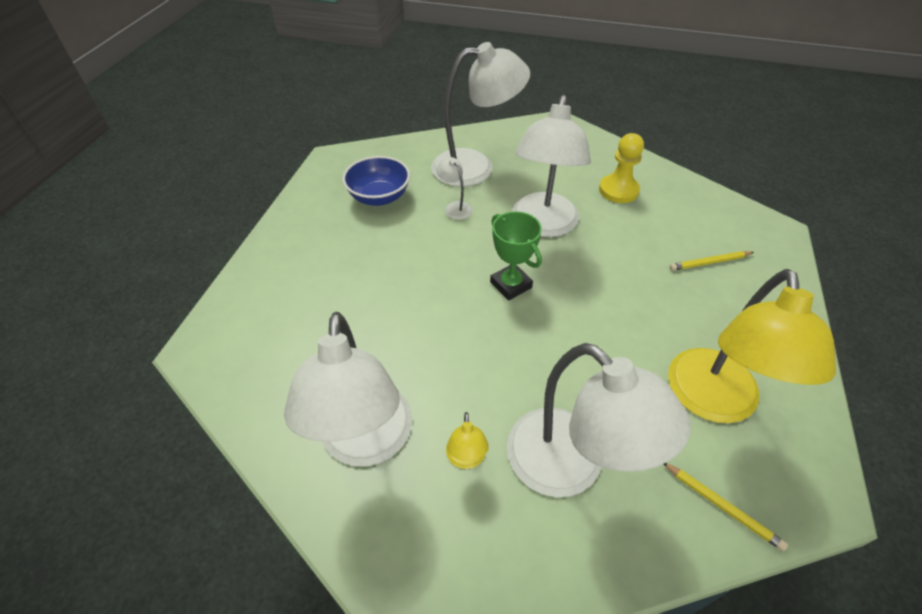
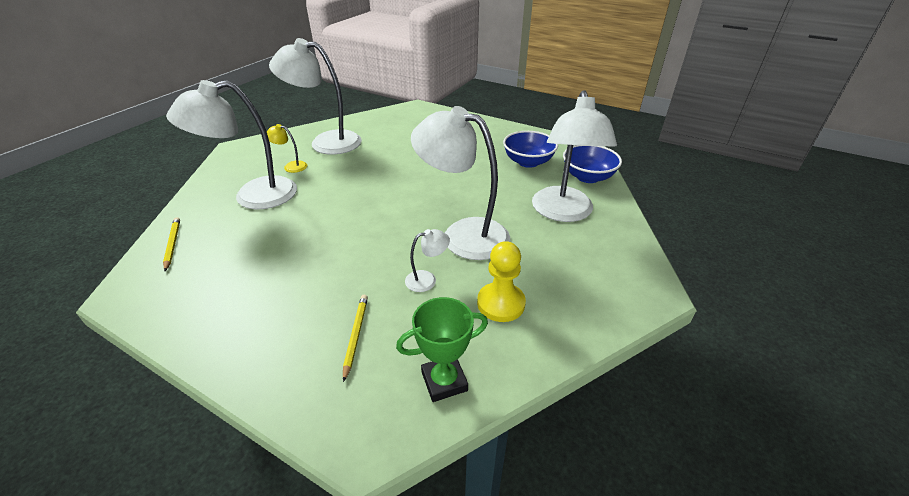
camera: 105 degrees right, 10 degrees down
white lamp [436,157,473,220] -> white lamp moved to [405,229,450,292]
green trophy [490,211,542,301] -> green trophy moved to [396,297,488,402]
yellow pencil [664,463,788,551] -> yellow pencil turned 105 degrees clockwise [163,217,180,271]
yellow lamp [668,269,836,423] -> none
none -> blue bowl [563,145,622,183]

